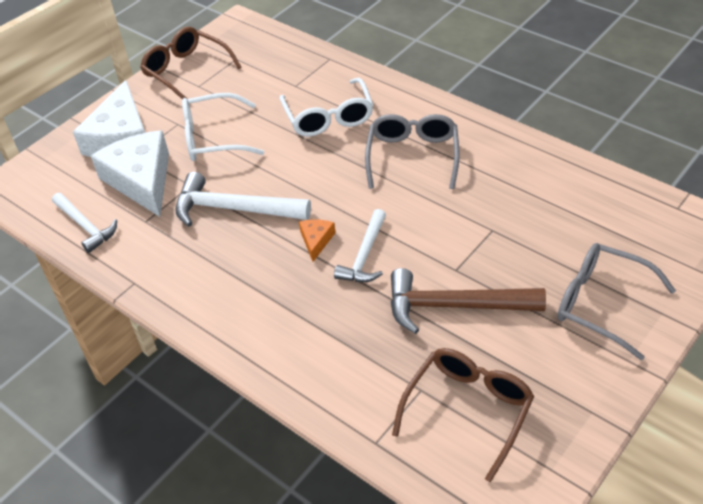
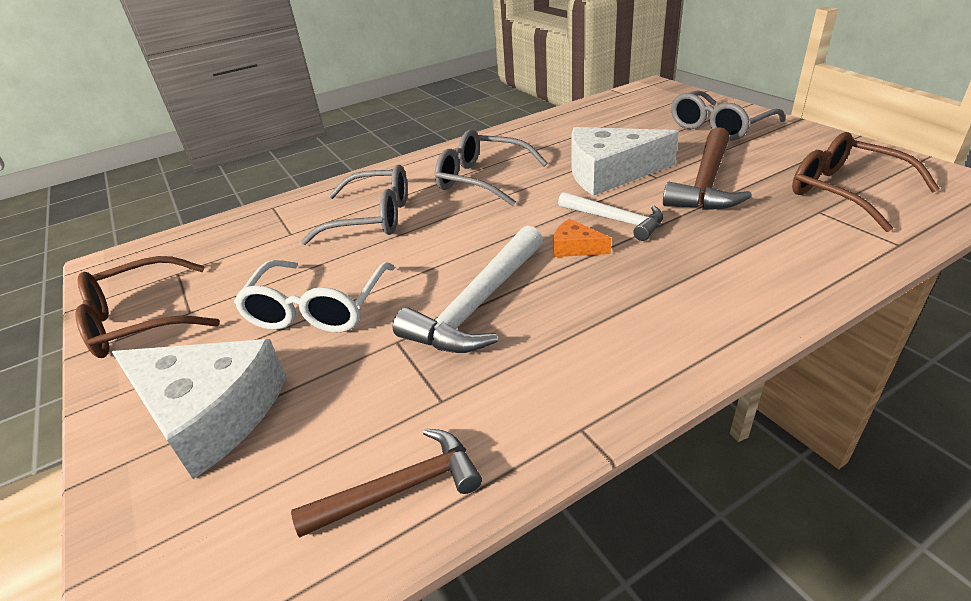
camera: 70 degrees left, 10 degrees down
white hammer [52,193,117,253] -> brown hammer [291,428,482,537]
white cheese [91,130,169,217] -> white cheese moved to [571,127,679,196]
white glasses [279,78,373,137] -> grey glasses [301,165,407,245]

